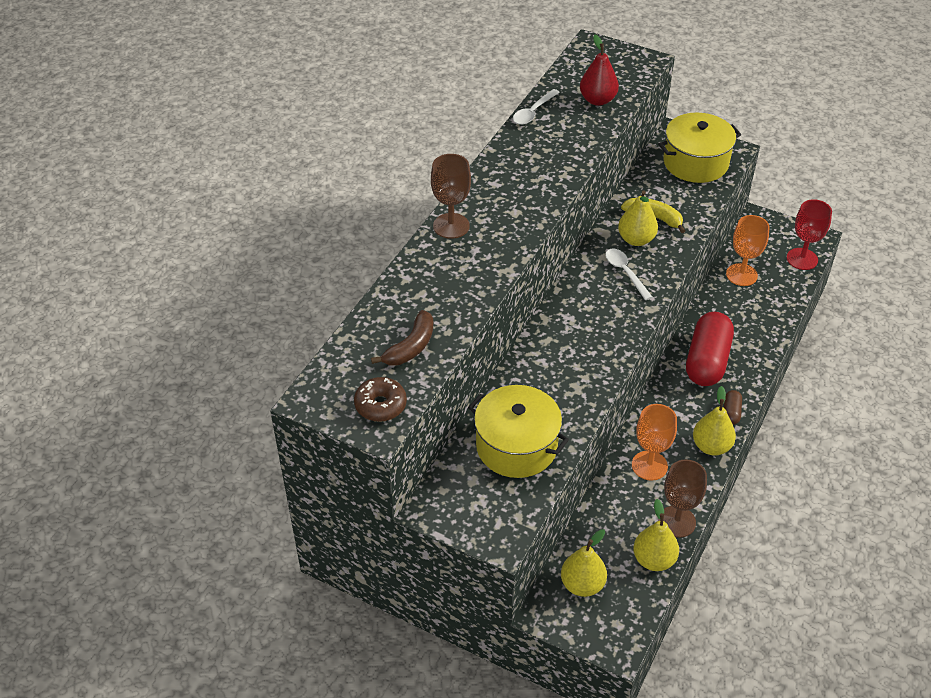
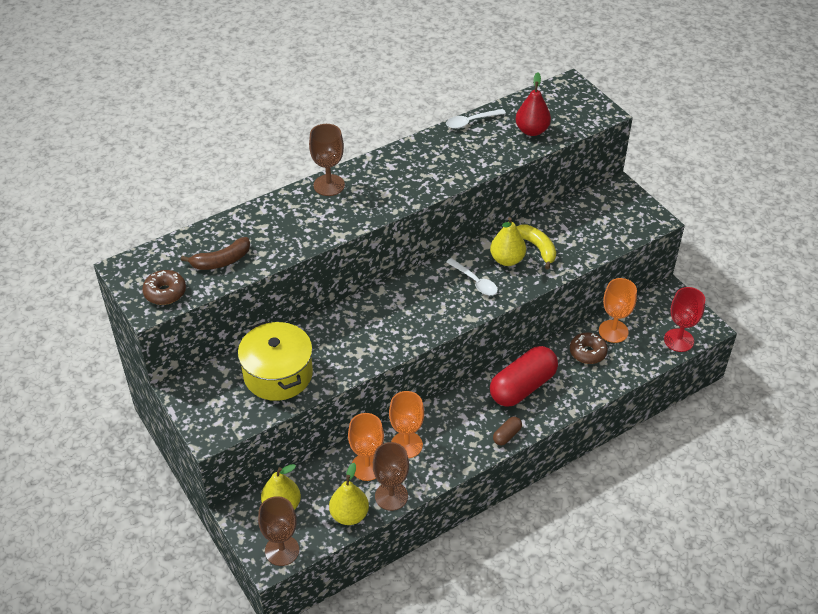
camera: 30 degrees right, 0 degrees up
white spoon [605,248,652,300] -> white spoon turned 135 degrees clockwise [446,258,498,295]
yellow pot [659,113,741,183] -> none
yellow pear [693,386,736,455] -> none
none -> brown goblet [258,496,299,566]
none -> orange goblet [348,413,384,481]
none -> brown donut [570,333,608,364]

